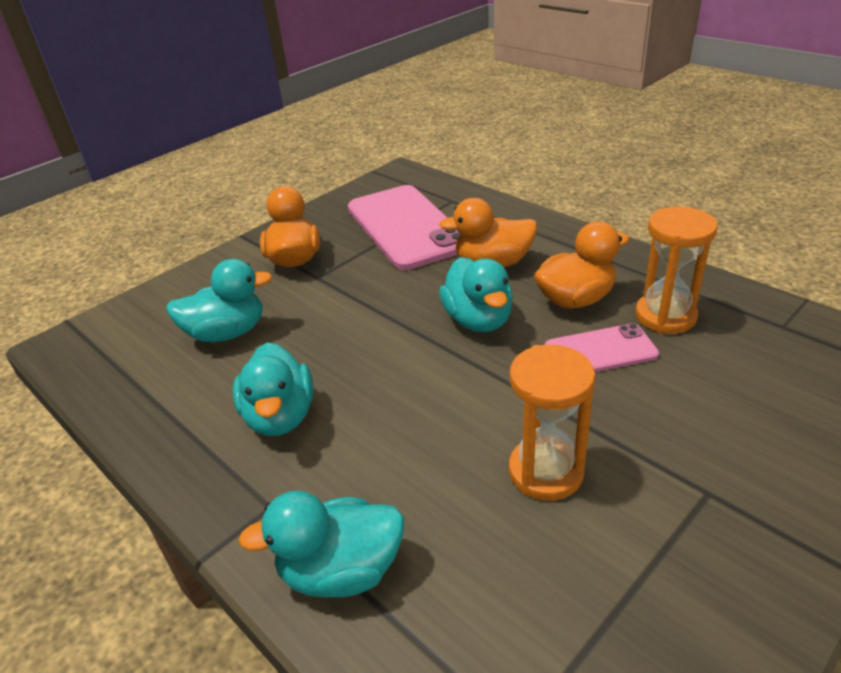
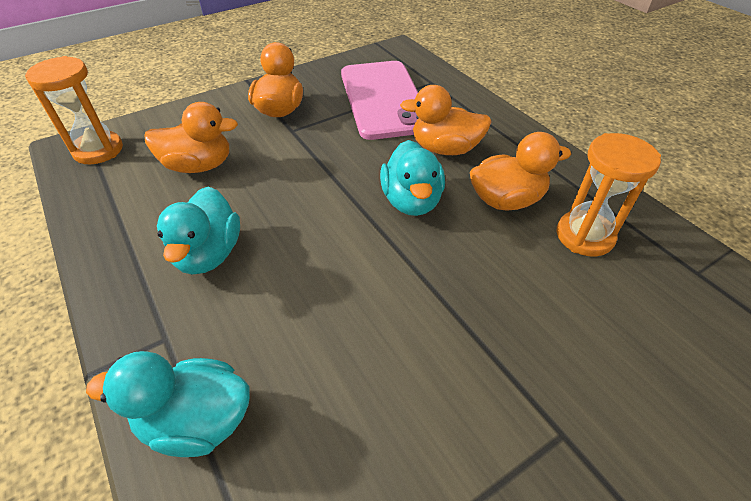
camera: 10 degrees right, 10 degrees up
turquoise duck [166,259,273,342] -> orange duck [144,102,238,173]
orange hourglass [509,345,595,501] -> orange hourglass moved to [25,56,123,164]
pink phone [545,323,659,372] -> none

